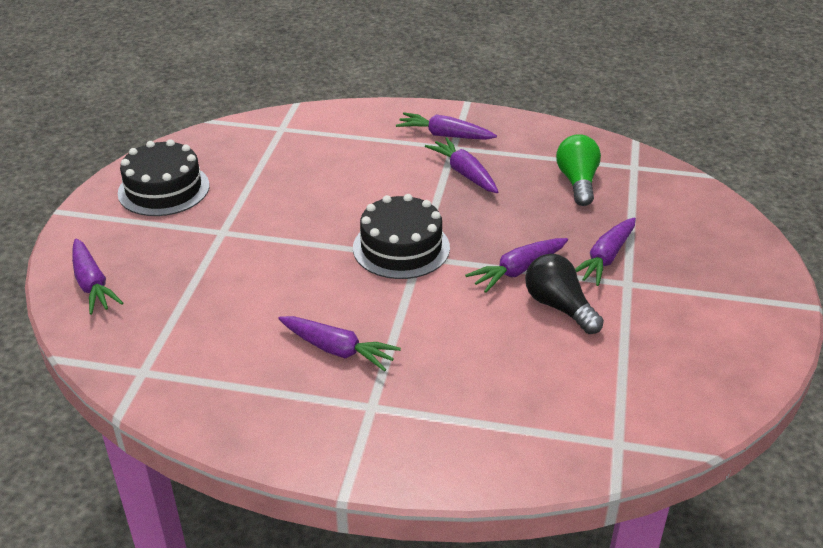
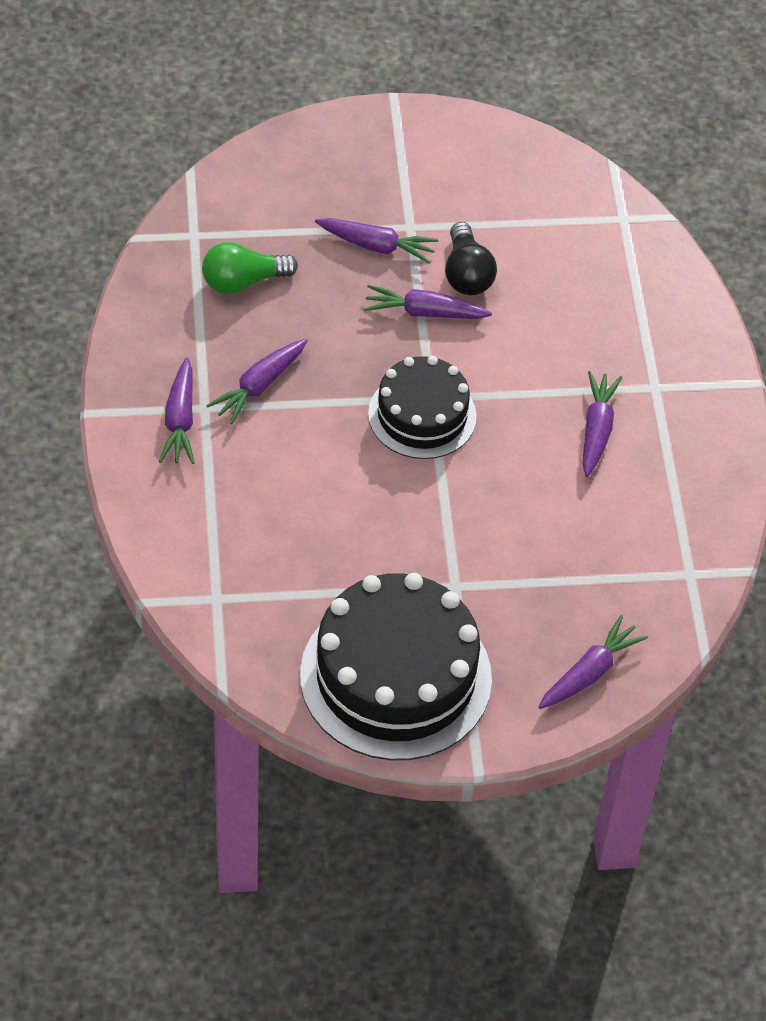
camera: 110 degrees left, 15 degrees up
black cake [118,139,209,216] -> black cake [300,573,492,760], size x1.65
purple carrot [465,238,568,293] -> purple carrot turned 150 degrees clockwise [364,285,492,319]
black light bulb [525,254,604,334] -> black light bulb turned 45 degrees counterclockwise [445,222,497,295]

